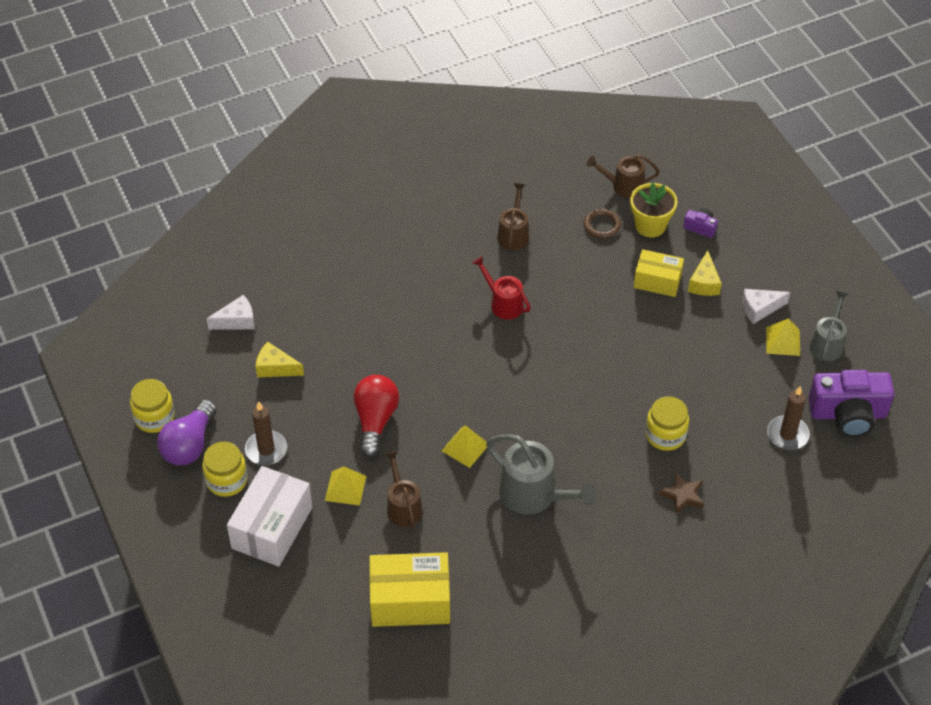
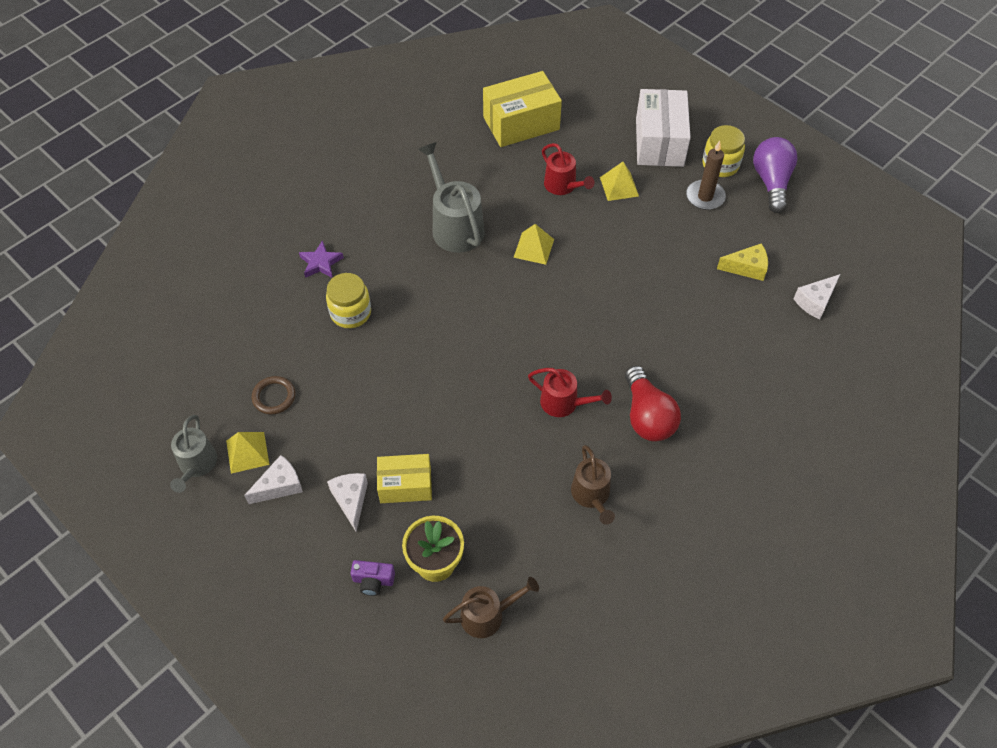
camera: 160 degrees right, 5 degrees up
yellow jar [130,379,175,433] -> none
red light bulb [353,375,399,457] -> red light bulb moved to [625,365,681,441]
brown watering can [385,451,423,528] -> red watering can [542,143,594,195]
grey watering can [486,434,598,514] -> grey watering can turned 45 degrees clockwise [418,142,485,253]
brown ring [584,209,621,239] -> brown ring moved to [252,376,295,415]
brown star [659,472,704,514] -> purple star [299,240,344,278]
yellow cheese [688,250,722,296] -> white cheese [327,473,368,532]
brown candle [767,386,810,450] -> none
purple camera [809,370,894,437] -> none

